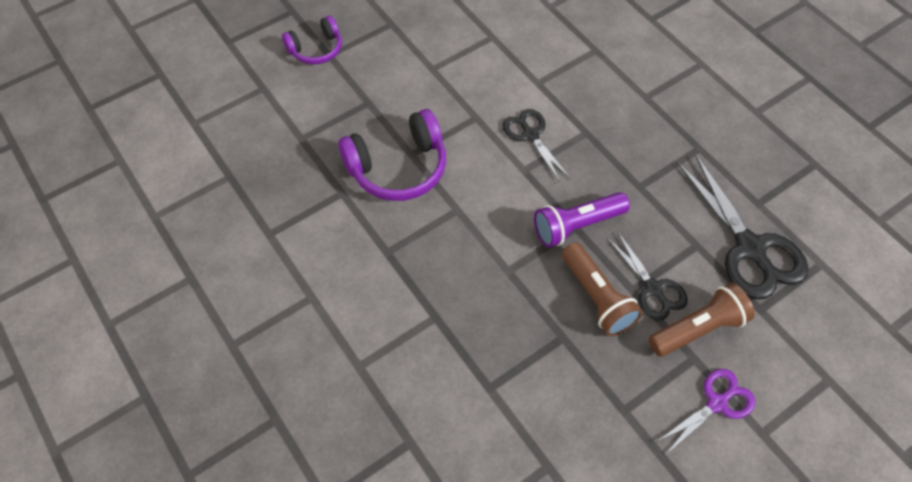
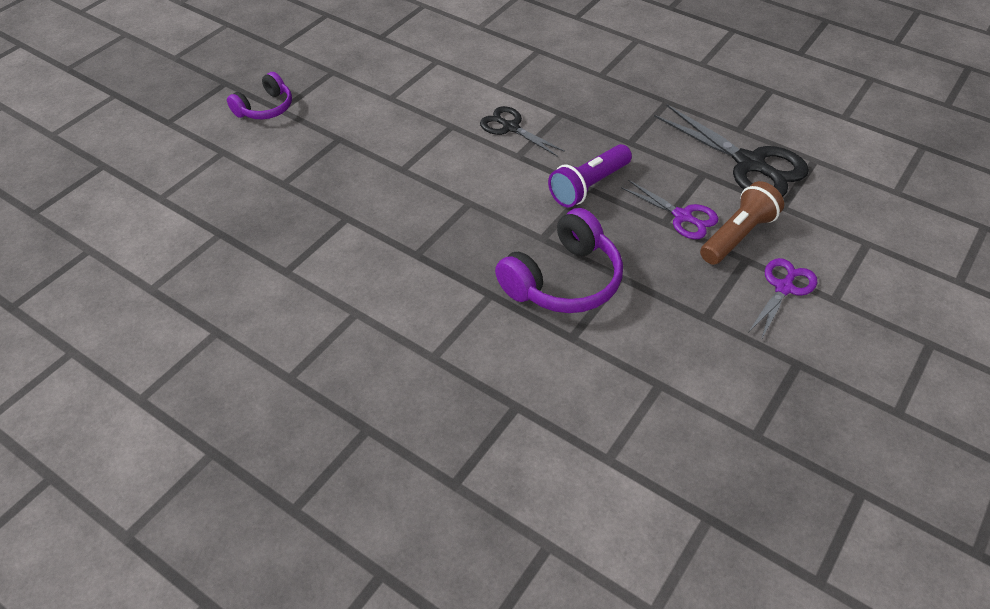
camera: 20 degrees left, 10 degrees down
purple headphones [338,109,446,201] -> purple headphones moved to [495,208,623,313]
brown flashlight [562,242,643,336] -> none
black scissors [607,231,688,320] -> purple scissors [621,180,719,239]

